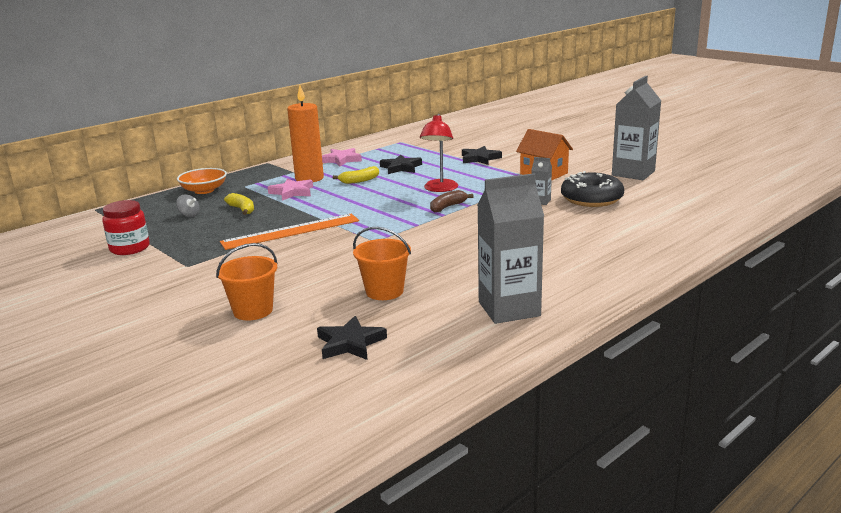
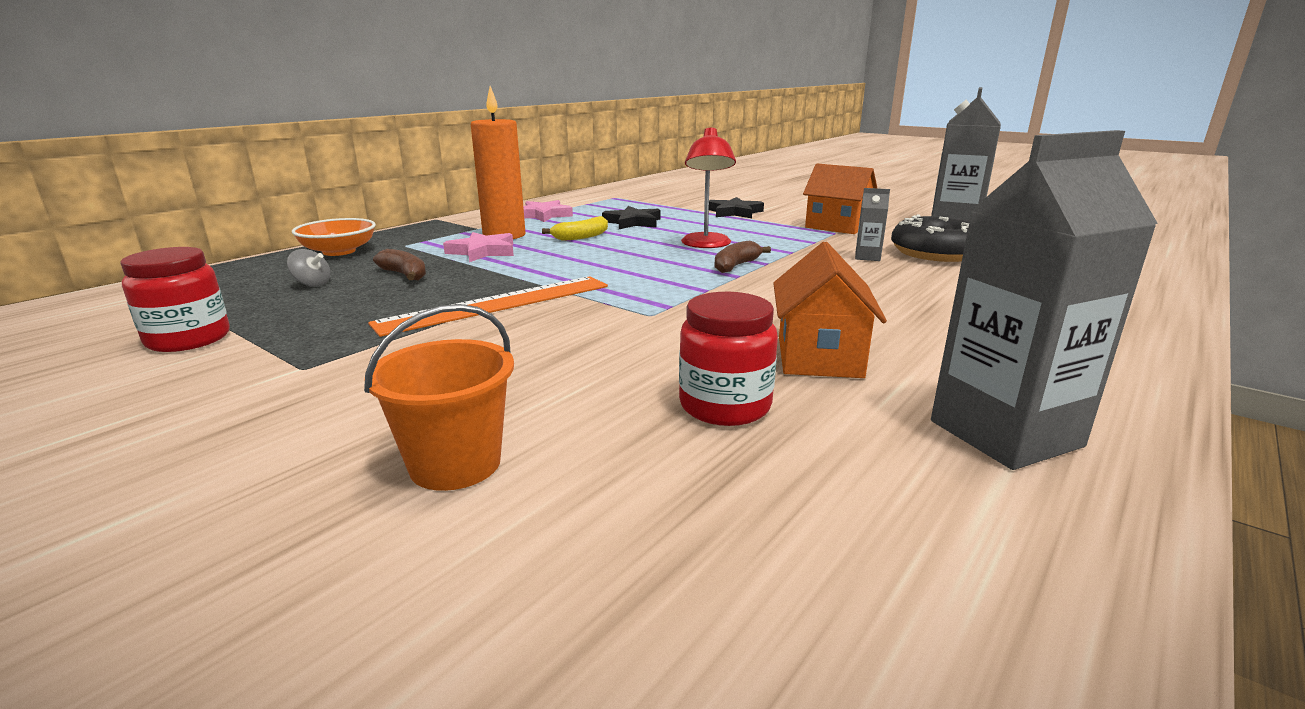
camera: 10 degrees left, 0 degrees up
yellow banana [224,193,254,215] -> brown banana [373,249,426,281]
black star [317,316,387,360] -> none
orange bucket [353,227,411,300] -> red jar [679,292,778,426]
none -> orange house [773,242,887,378]

